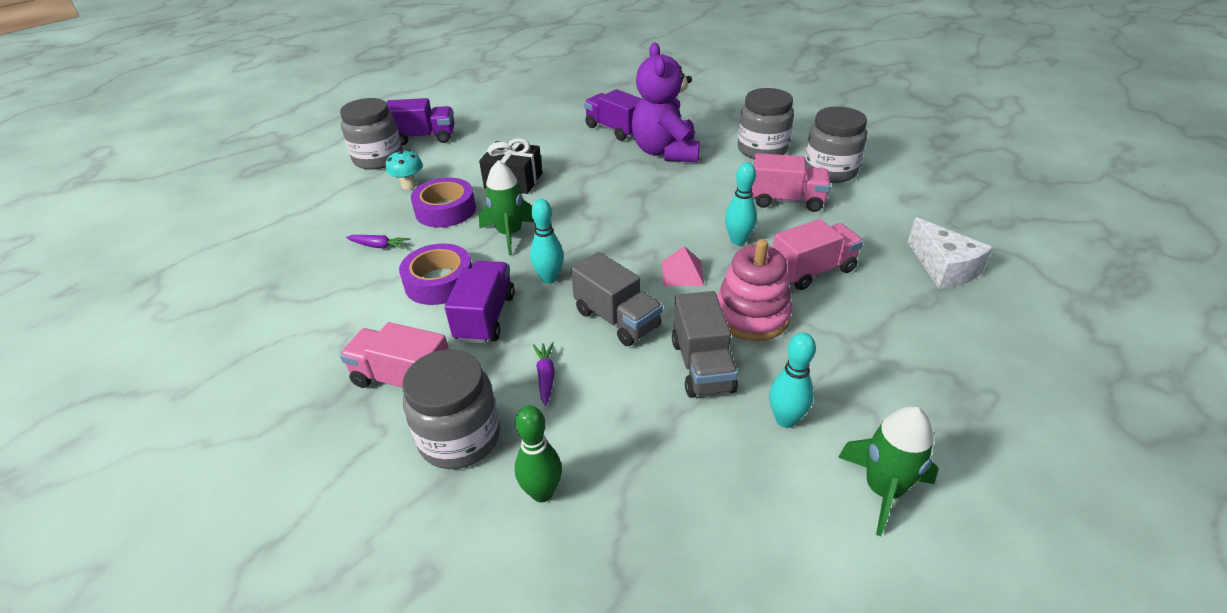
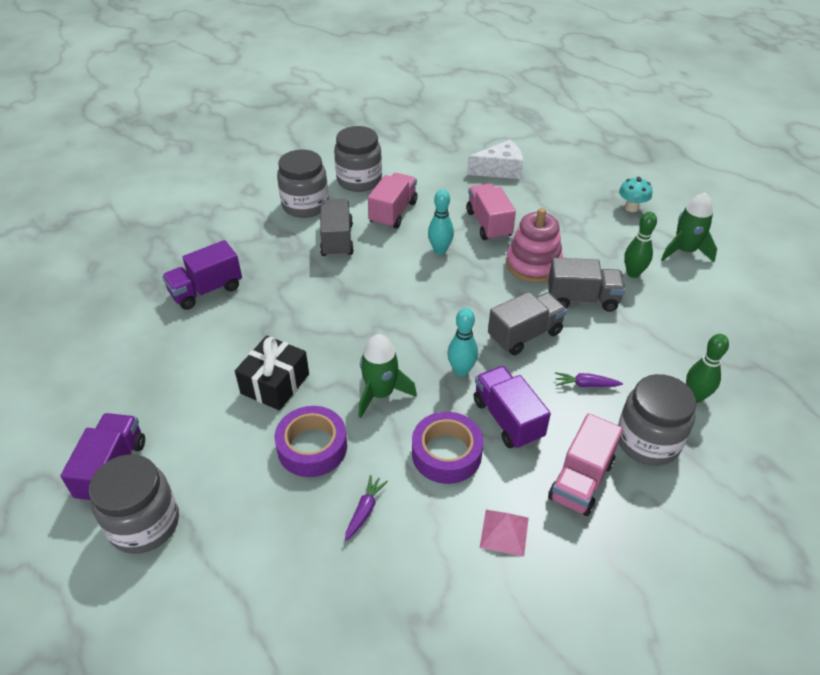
camera: 80 degrees left, 5 degrees up
turquoise mushroom [386,149,423,190] -> turquoise mushroom moved to [619,177,652,212]
purple truck [445,261,515,344] -> purple truck turned 45 degrees clockwise [474,366,551,449]
purple teddy bear [632,43,700,162] -> none
pink pyramid [662,246,704,286] -> pink pyramid moved to [480,510,529,557]
turquoise bowling pin [769,333,816,428] -> green bowling pin [624,212,657,278]
none -> grey truck [320,199,354,257]

